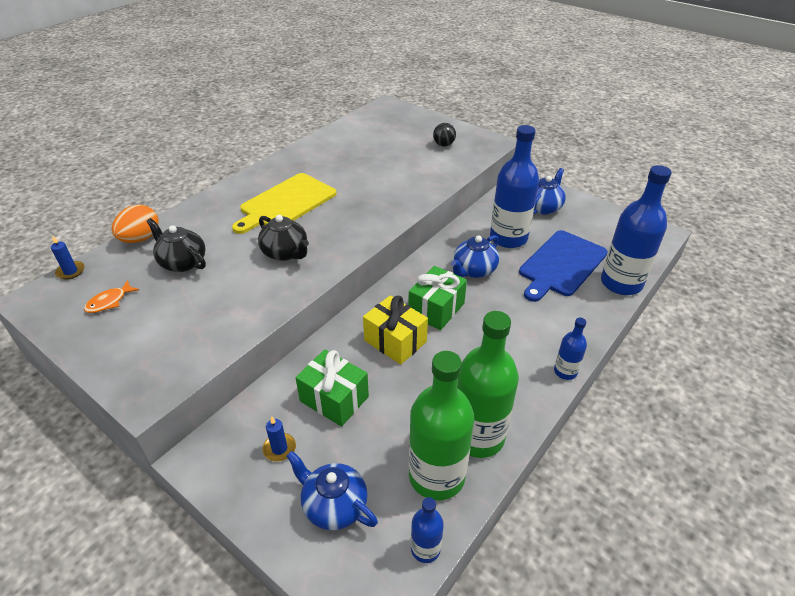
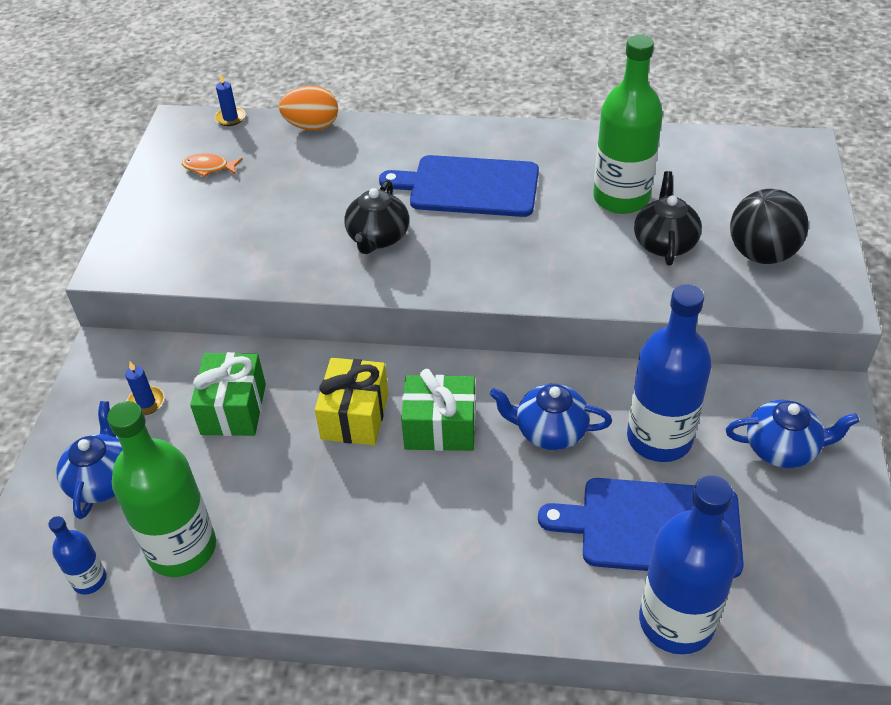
camera: 60 degrees right, 5 degrees up
black teapot [146,218,206,272] -> black teapot moved to [634,171,702,265]
yellow cutting board [232,173,337,234] -> blue cutting board [379,155,539,217]
black ball [433,123,456,146] -> black ball [730,189,808,264], size x1.81
green bottle [457,311,519,458] -> green bottle moved to [593,35,663,214]
blue bottle [554,317,587,380] -> none

